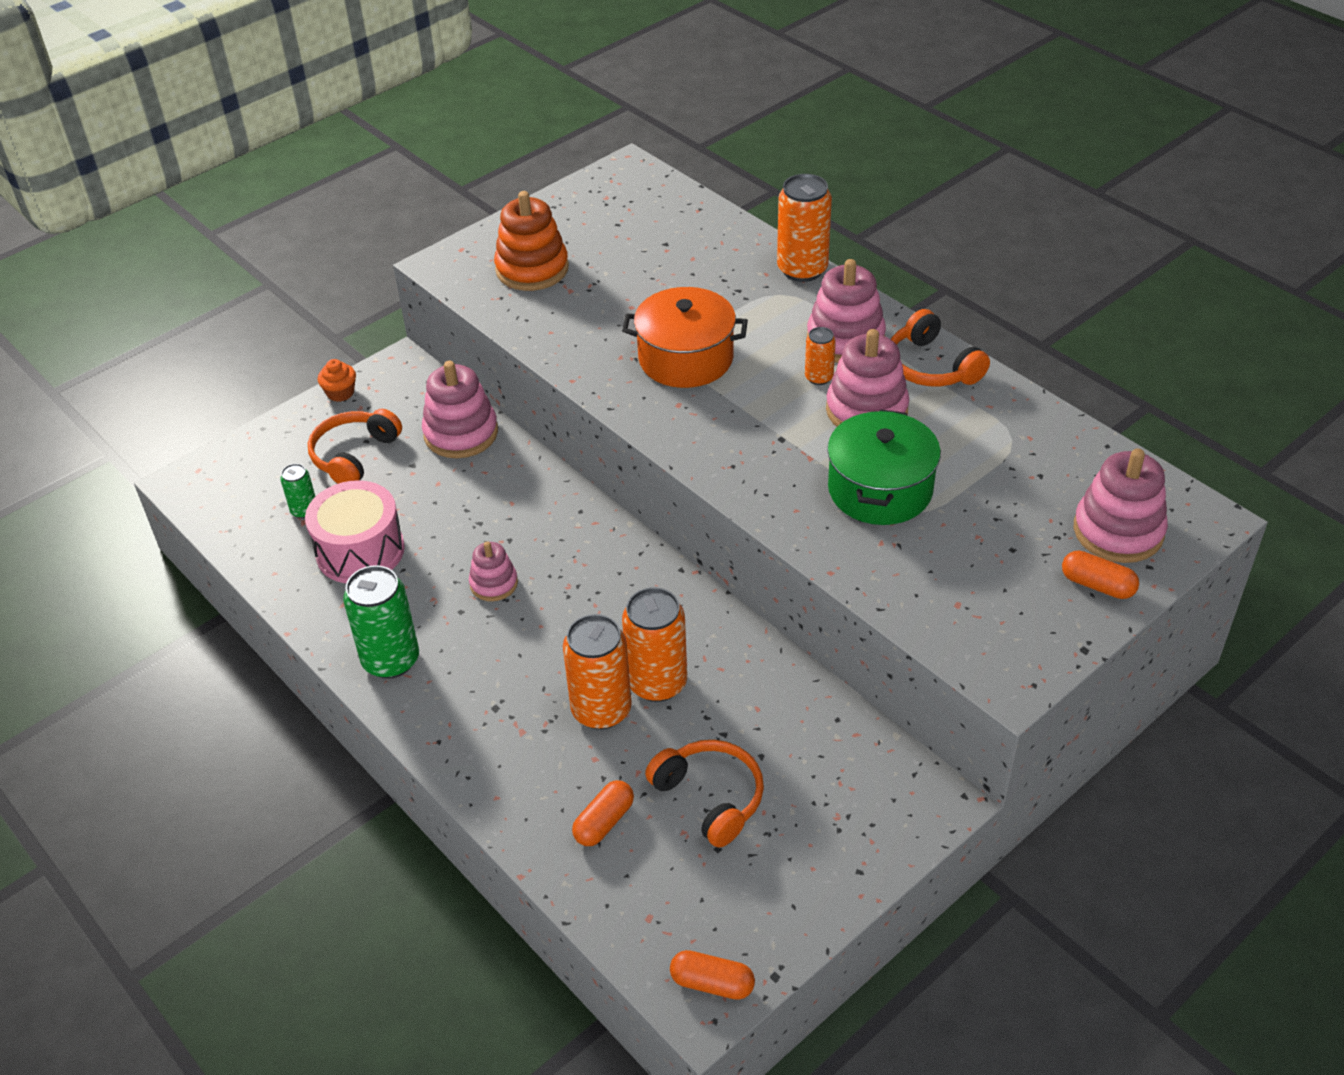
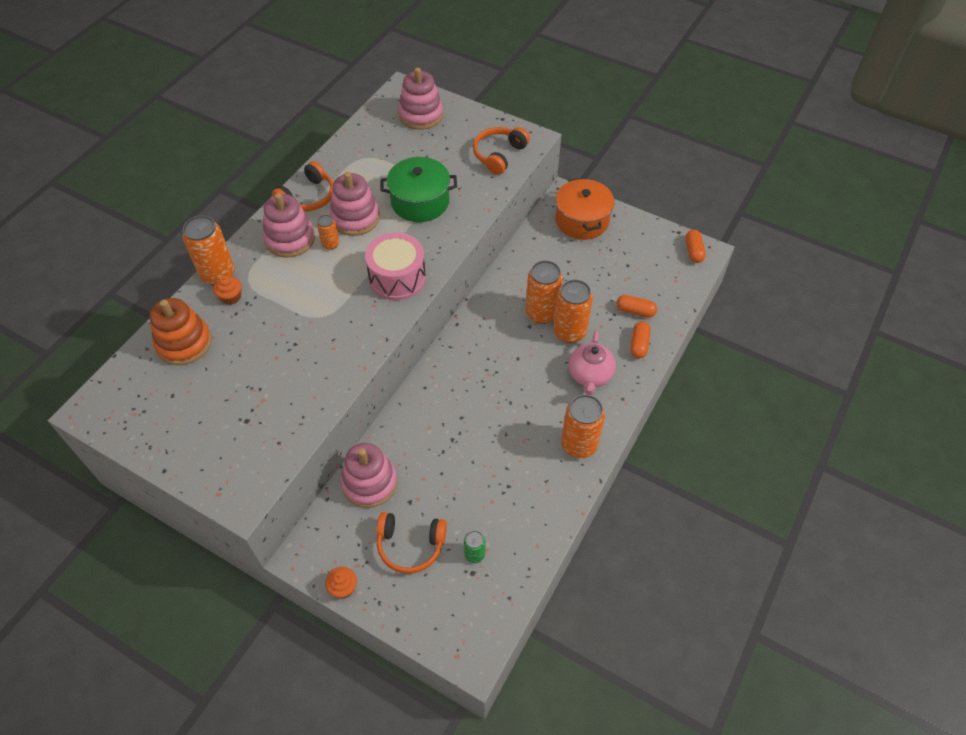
camera: 110 degrees left, 10 degrees up
pink drum [305,480,405,583] -> pink drum moved to [365,232,426,300]
green can [343,565,419,679] -> orange can [561,394,605,459]
pink stacking toy [469,541,518,601] -> none
orange stacking toy [494,191,569,291] -> orange stacking toy moved to [150,298,212,365]
orange pot [622,287,748,388] -> orange pot moved to [555,178,614,240]
orange headphones [645,740,764,848] -> orange headphones moved to [473,127,530,175]
orange capsule [1062,551,1139,599] -> orange capsule moved to [630,321,651,358]
none -> orange cupcake [213,276,242,305]
none -> pink teapot [569,331,616,395]

